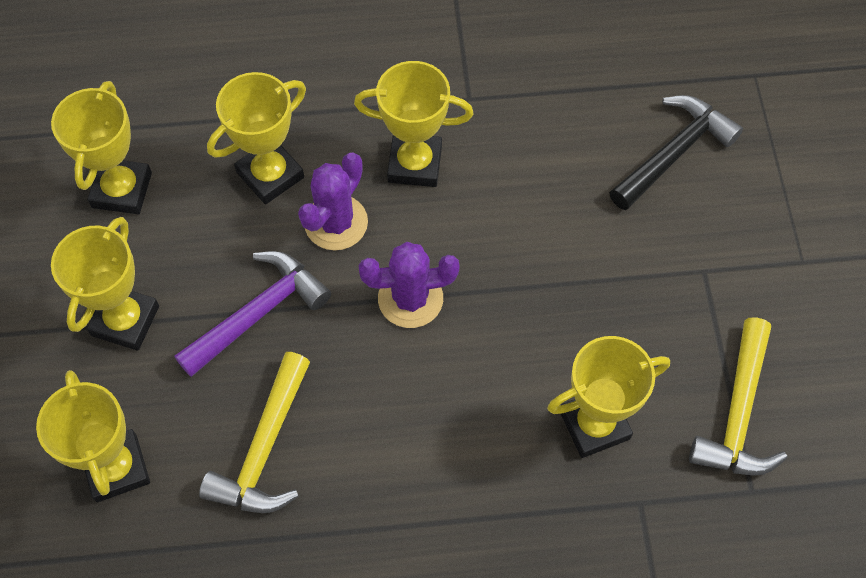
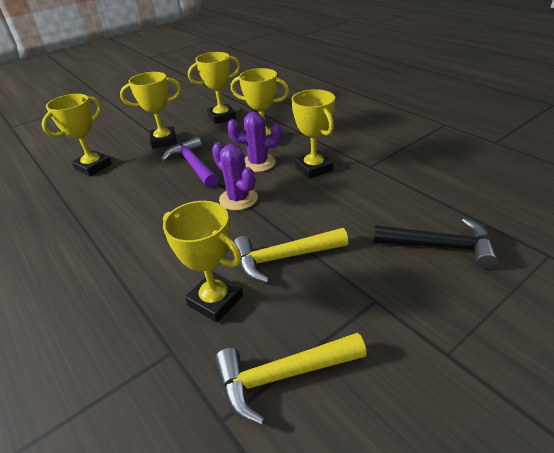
camera: 60 degrees right, 25 degrees down
purple hammer [174,251,331,377] -> purple hammer turned 135 degrees counterclockwise [161,137,218,188]
yellow hammer [199,352,310,513] -> yellow hammer moved to [233,228,348,283]

